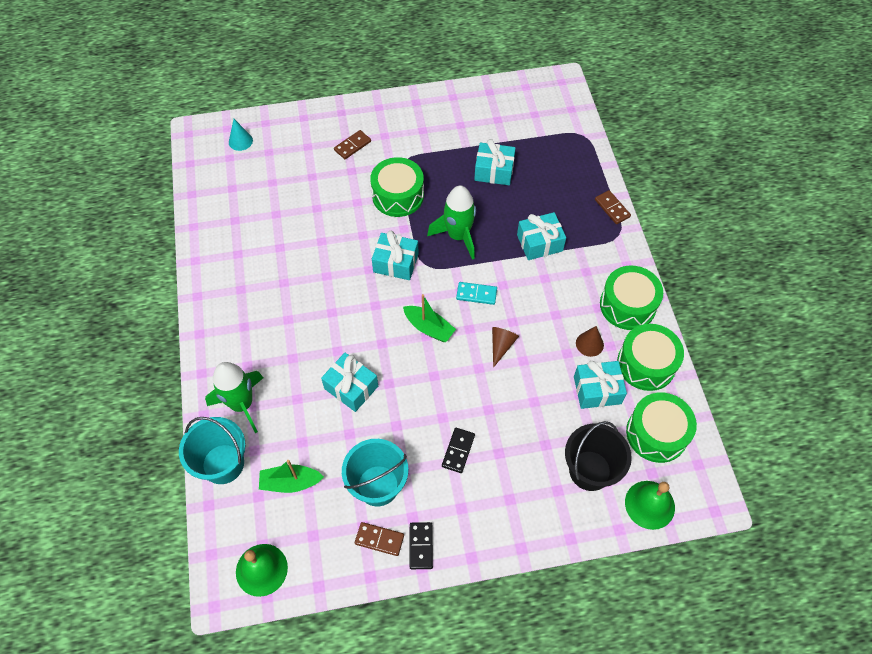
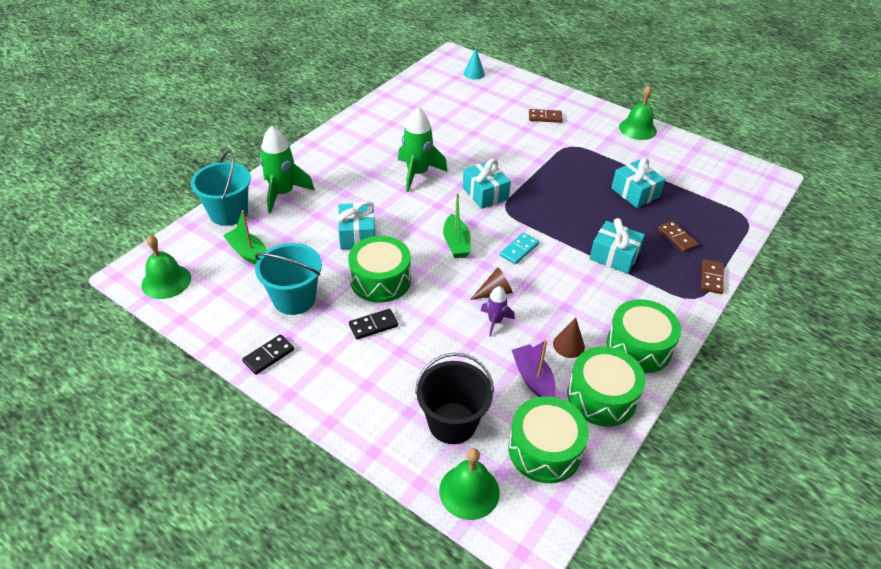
camera: 45 degrees right, 15 degrees down
brown domino [355,522,404,556] -> brown domino moved to [658,221,699,253]
green drum [370,157,424,217] -> green drum moved to [348,236,411,303]
green rocket [427,185,476,260] -> green rocket moved to [398,107,448,192]
turquoise domino [456,282,497,305] -> turquoise domino turned 75 degrees clockwise [500,233,539,264]
turquoise gift [574,361,627,409] -> purple boat [512,340,556,397]
none -> purple rocket [481,286,515,336]
none -> green bell [619,86,657,140]

